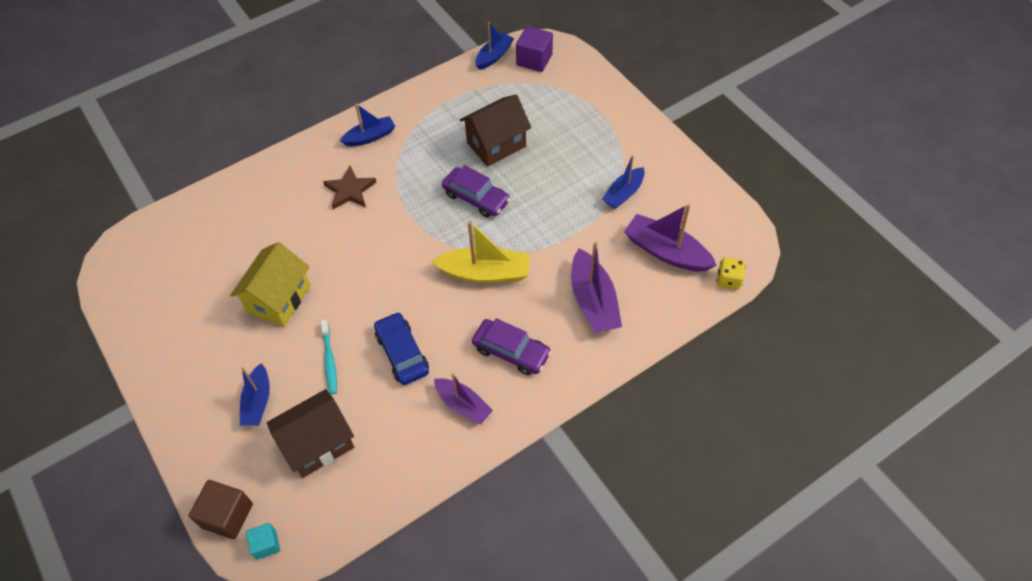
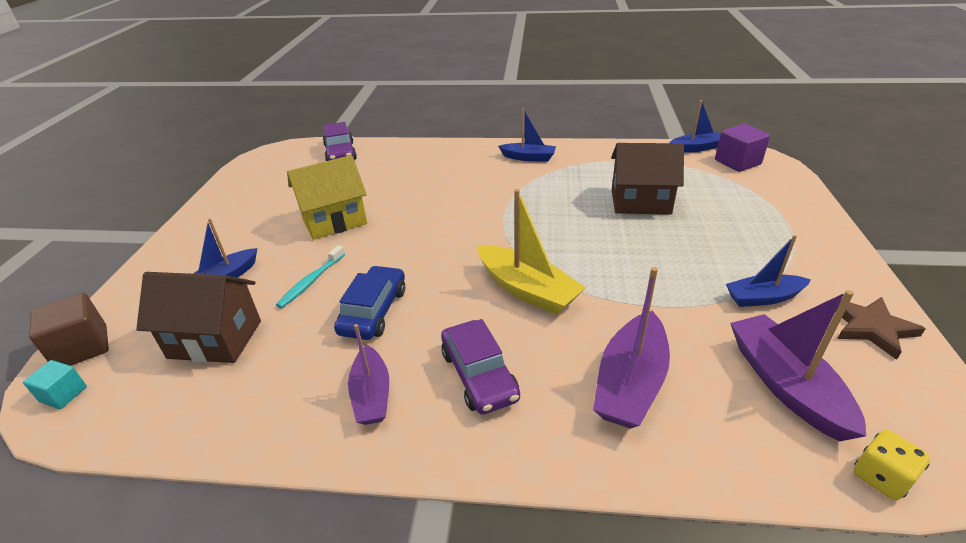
camera: 40 degrees right, 20 degrees down
brown star [323,166,376,209] -> brown star moved to [835,297,926,360]
purple car [442,165,510,218] -> purple car moved to [323,122,357,161]

